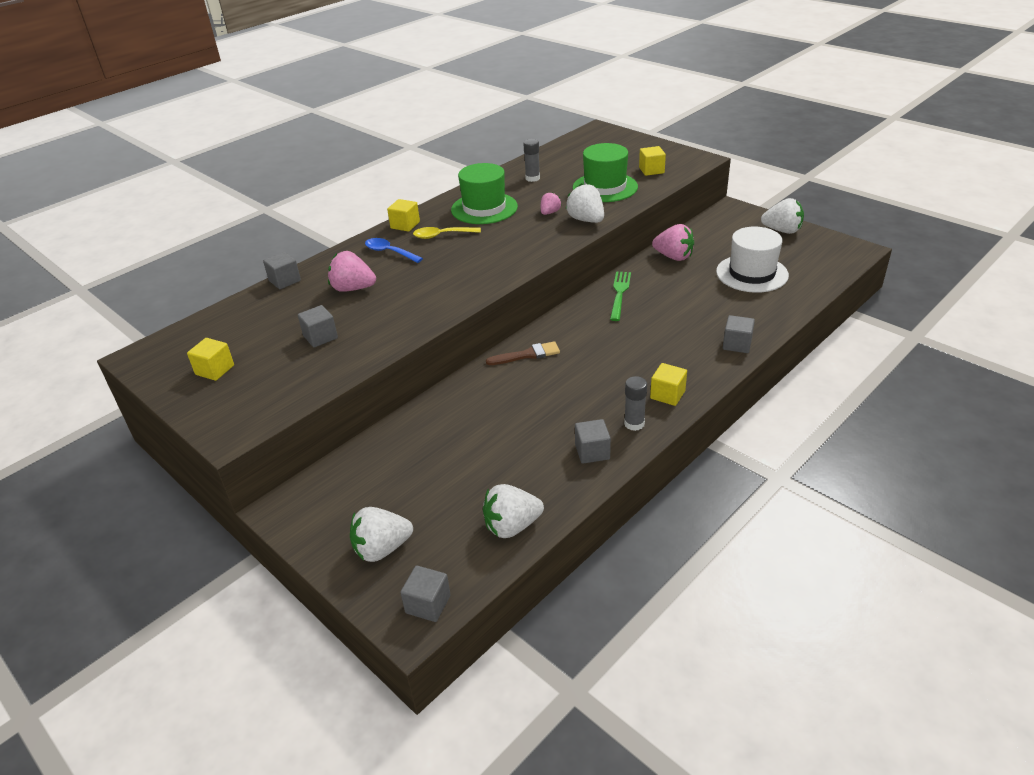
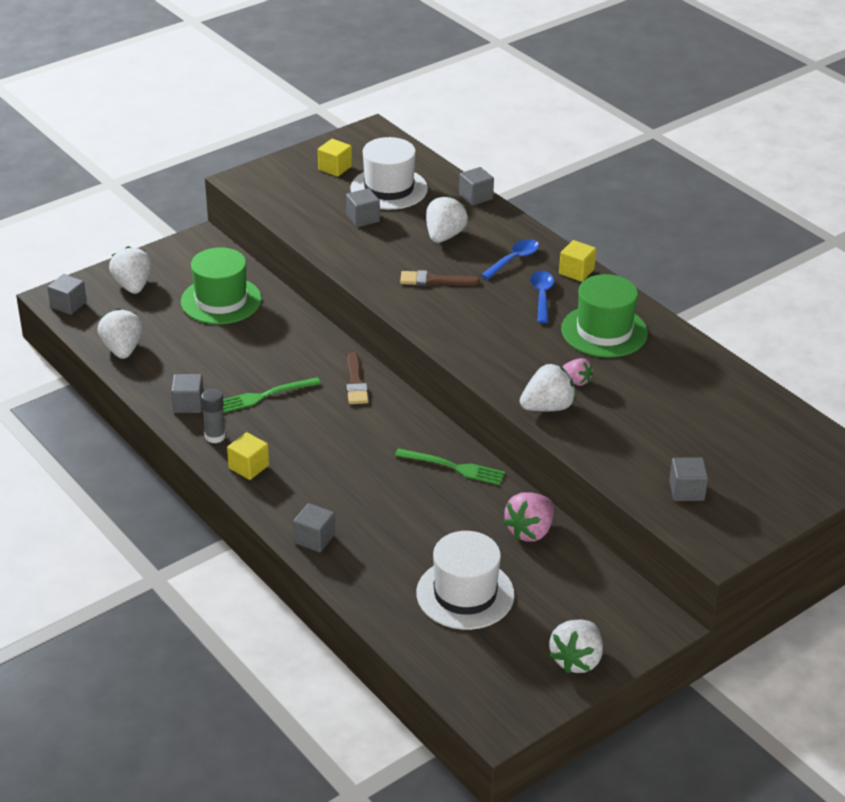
camera: 95 degrees right, 0 degrees up
pink strawberry [328,251,376,292] -> white strawberry [426,196,468,243]
yellow spoon [413,227,481,239] -> blue spoon [530,271,554,323]
grey glue stick [523,139,540,182] -> none
green hat [573,143,638,202] -> green hat moved to [181,247,262,324]
yellow cube [639,146,666,176] -> grey cube [669,457,708,501]
none -> green fork [223,377,321,413]
none -> white hat [350,137,428,210]
none -> brown brush [400,270,480,286]

